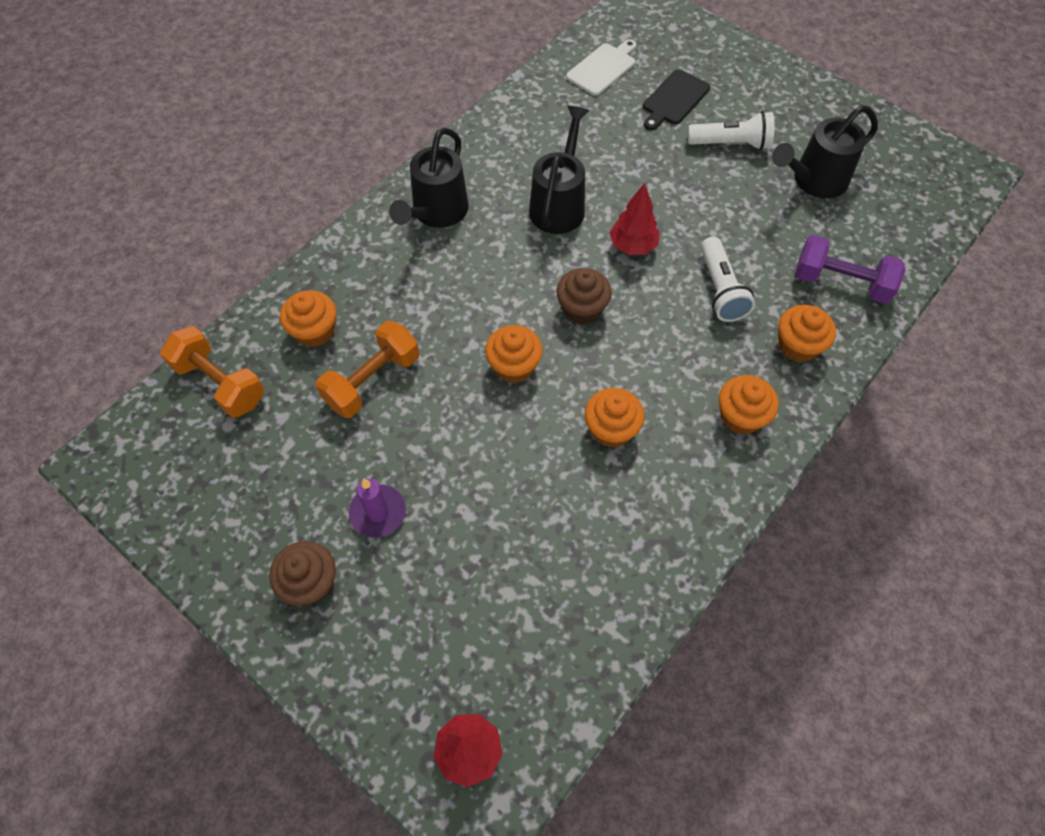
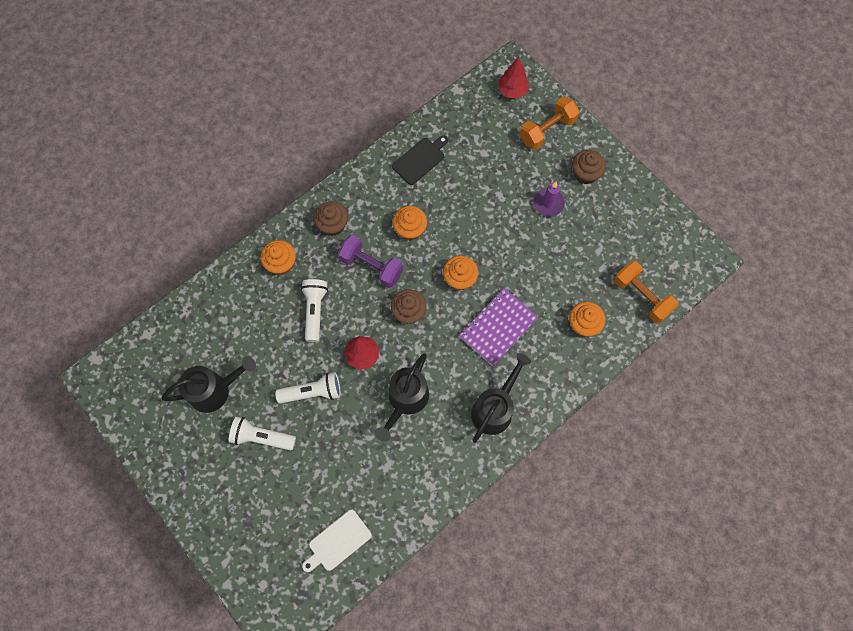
camera: 170 degrees left, 10 degrees up
orange dumbbell [316,321,419,418] -> orange dumbbell moved to [520,96,580,150]
black cutting board [643,69,710,130] -> black cutting board moved to [392,135,448,185]
orange cupcake [719,375,779,434] -> brown cupcake [313,201,348,236]
purple dumbbell [795,235,906,304] -> purple dumbbell moved to [338,234,403,288]
none -> white flashlight [275,372,341,404]
none -> purple notebook [459,288,538,366]

